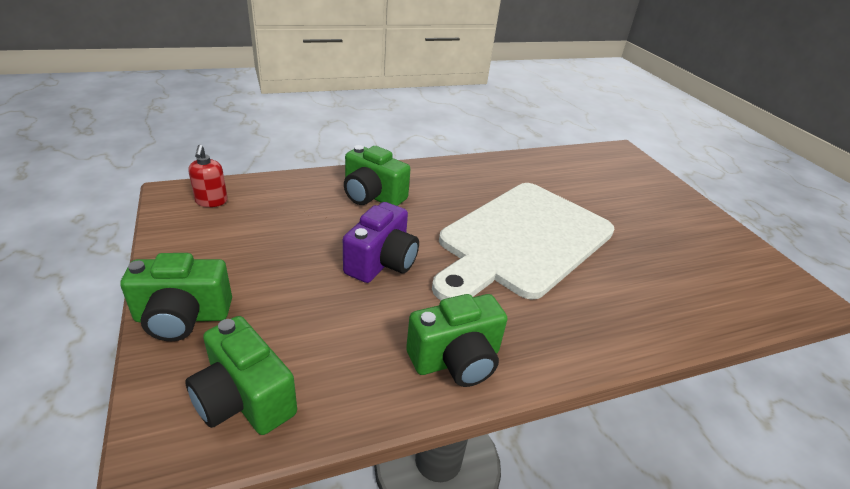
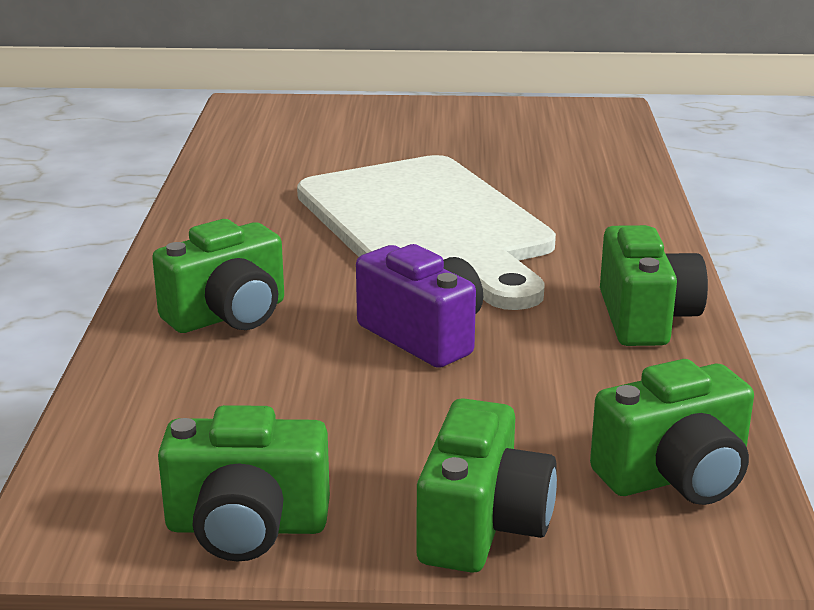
camera: 65 degrees left, 10 degrees down
red soap dispenser [188,145,228,207] -> none
none -> green camera [158,405,330,562]

